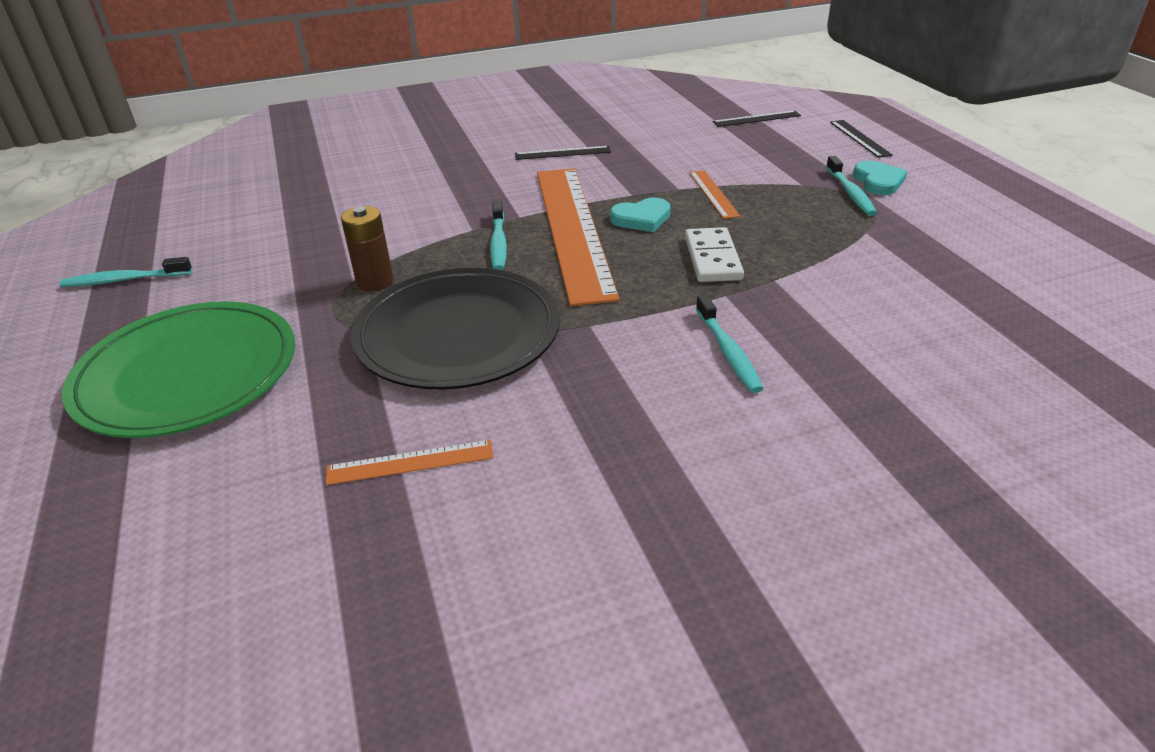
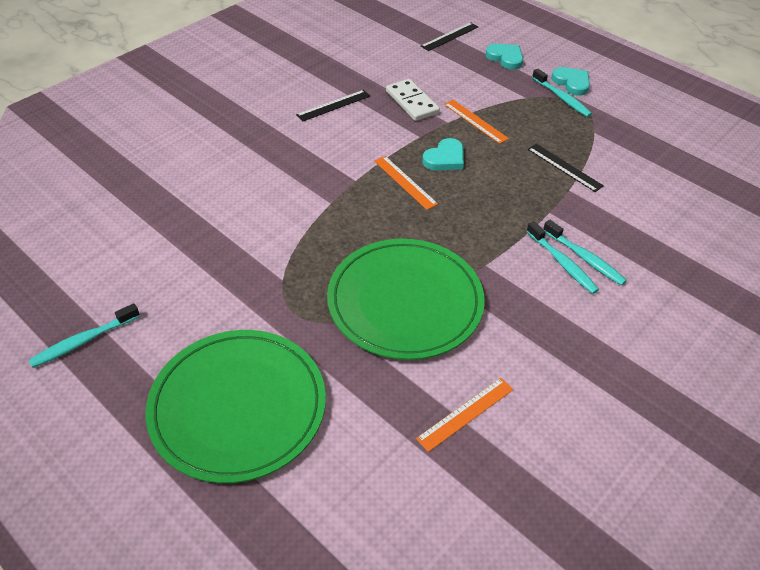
camera: 30 degrees left, 10 degrees up
brown battery [341,206,394,291] -> none
black plate [351,268,560,389] -> green plate [327,239,485,360]
turquoise toothbrush [490,201,507,270] -> turquoise toothbrush moved to [526,221,599,294]
orange ruler [537,168,620,306] -> orange ruler [374,156,438,210], size x0.41
white domino [685,227,744,282] -> white domino moved to [386,79,440,121]
black ruler [830,120,893,158] -> black ruler moved to [528,144,604,192]
none -> turquoise heart [485,44,523,70]

